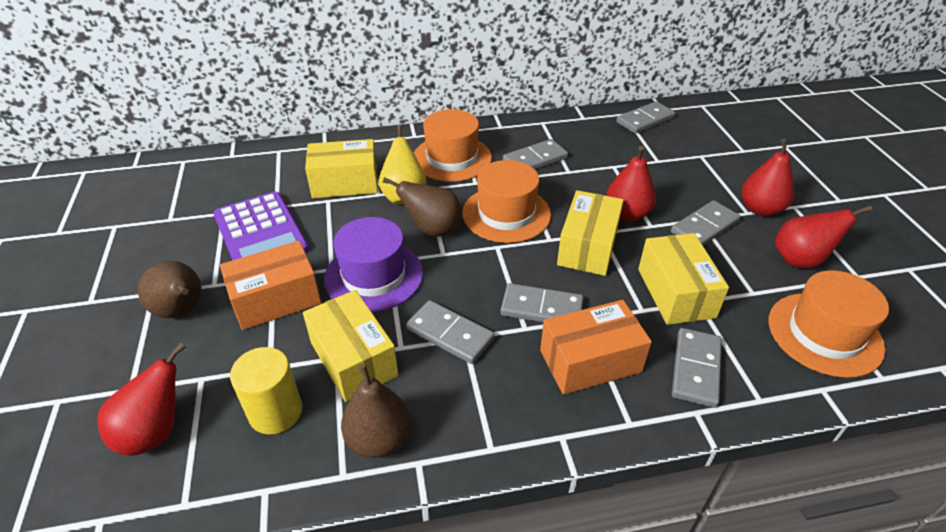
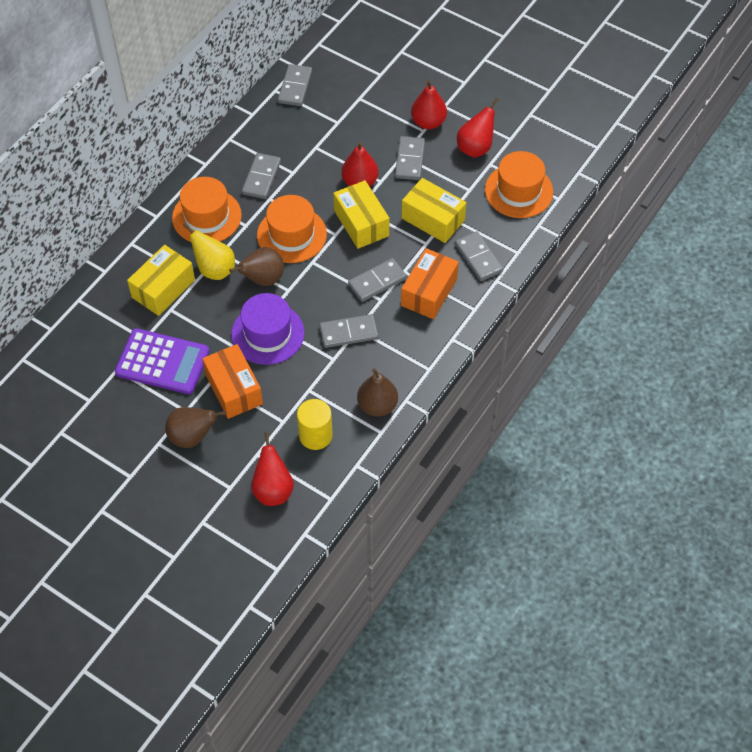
camera: 45 degrees left, 15 degrees up
orange box [220,241,321,330] -> orange box turned 45 degrees counterclockwise [202,344,263,419]
yellow box [303,290,399,402] -> none

